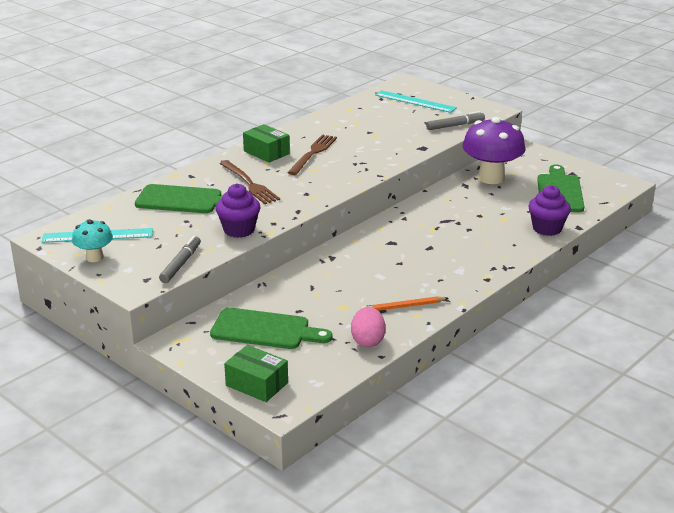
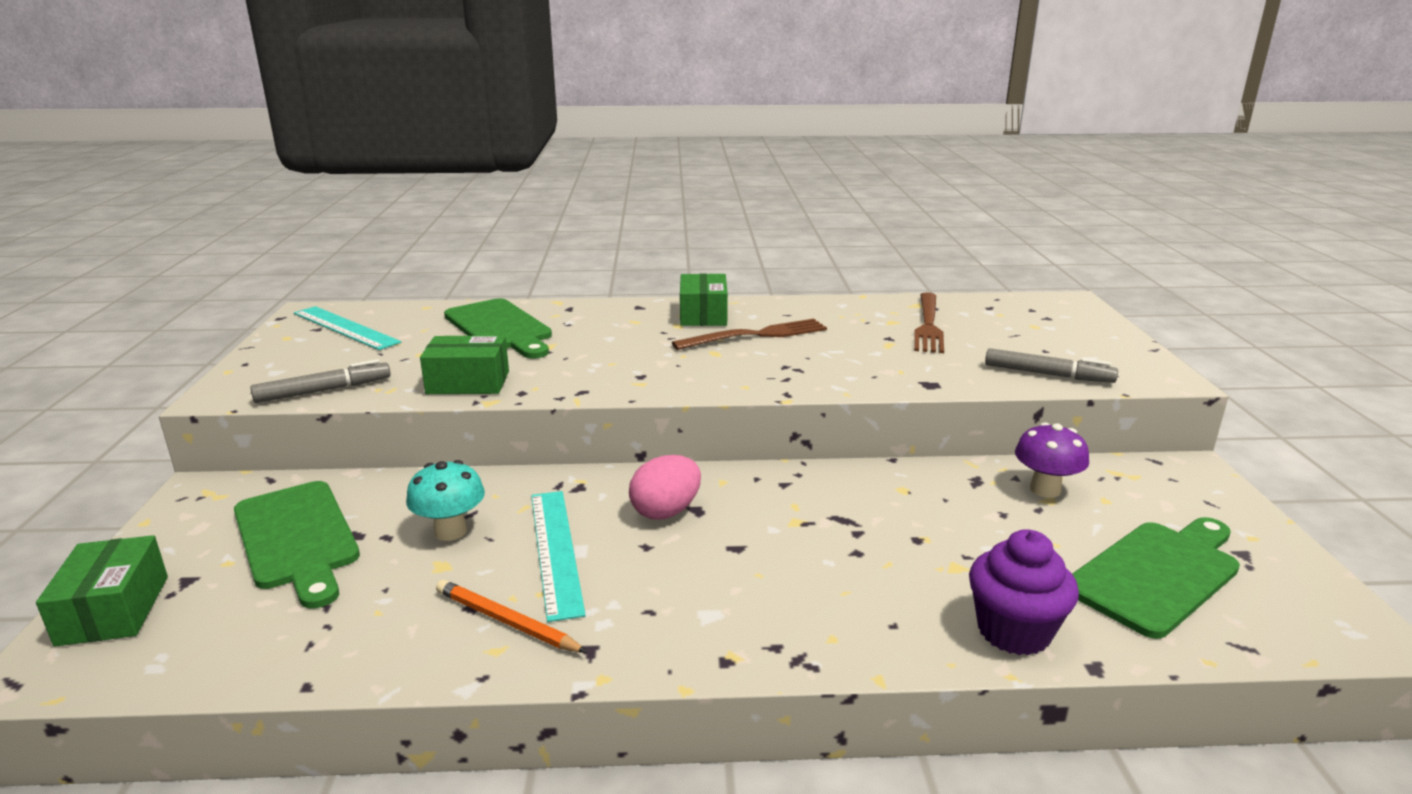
camera: 45 degrees right, 5 degrees down
turquoise mushroom [72,219,113,262] -> turquoise mushroom moved to [406,460,485,541]
purple cupcake [216,183,260,238] -> green box [420,335,509,394]
brown fork [220,161,280,204] -> brown fork moved to [914,292,944,353]
pink egg [351,307,386,347] -> pink egg moved to [629,455,701,519]
turquoise ruler [375,90,457,113] -> turquoise ruler moved to [531,491,586,622]
purple mushroom [463,117,525,184] -> purple mushroom [1015,422,1089,498], size x0.53

